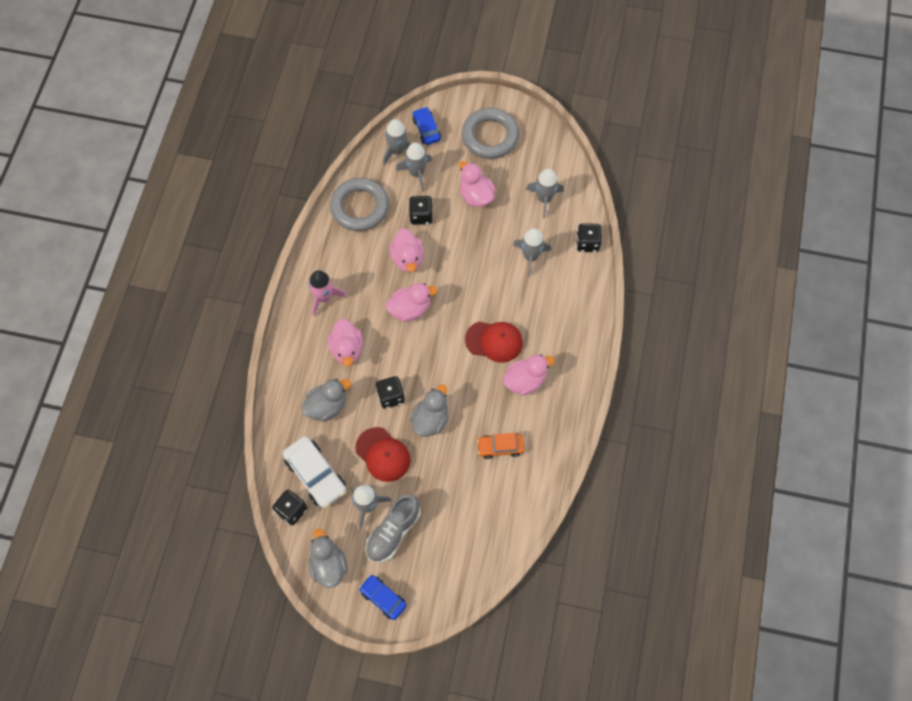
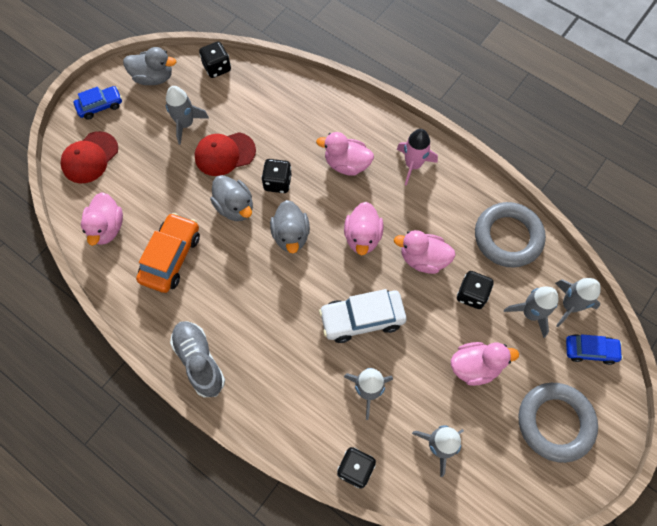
camera: 115 degrees right, 0 degrees up
white car [283,436,346,508] -> white car moved to [319,289,407,343]
grey duck [301,379,351,422] -> grey duck moved to [270,200,310,253]
grey shoe [365,494,420,562] -> grey shoe moved to [170,321,225,397]
red cap [465,322,523,363] -> red cap moved to [60,131,118,183]
orange car [477,433,524,459] -> orange car [136,213,200,293], size x1.58
pink duck [503,354,555,396] -> pink duck moved to [81,192,123,246]

